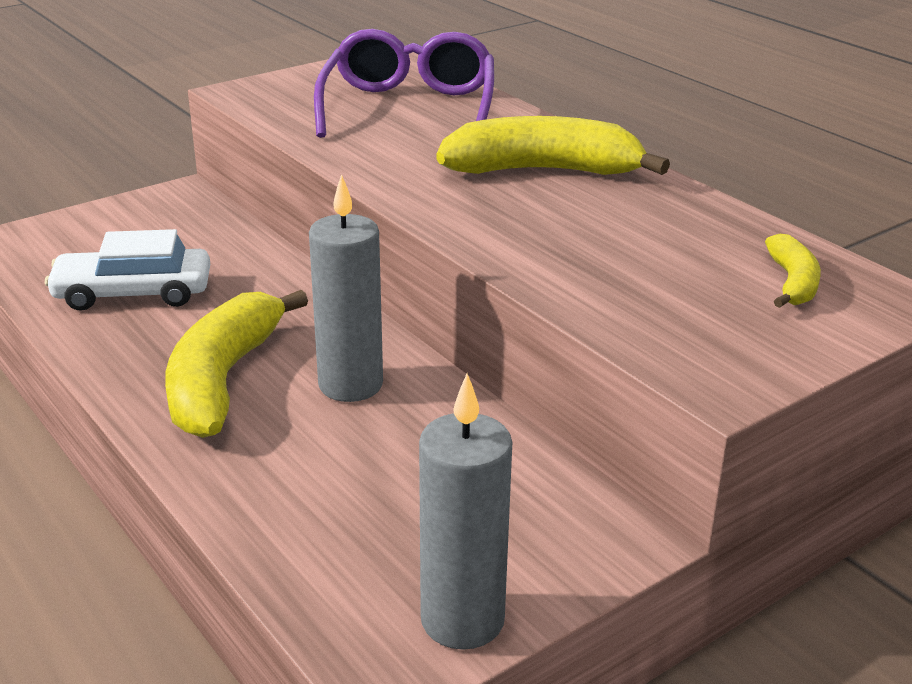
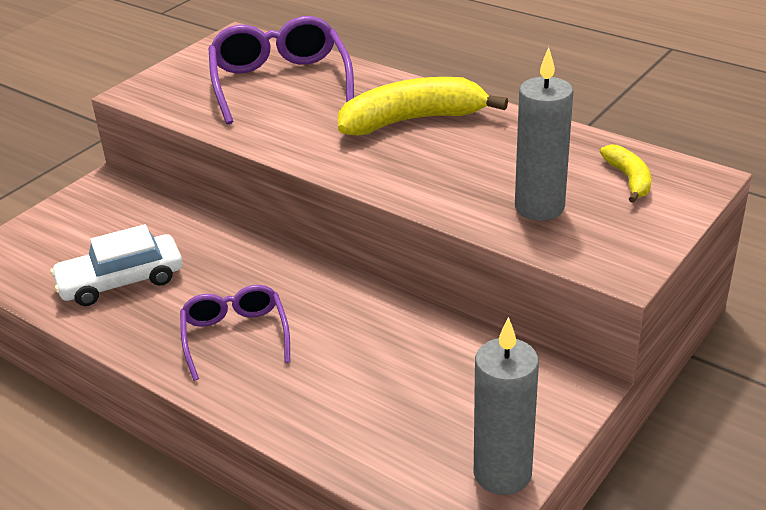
camera: 15 degrees left, 5 degrees up
yellow banana [165,290,308,438] -> purple glasses [180,285,290,381]
grey candle [309,174,383,402] -> grey candle moved to [515,47,573,221]

